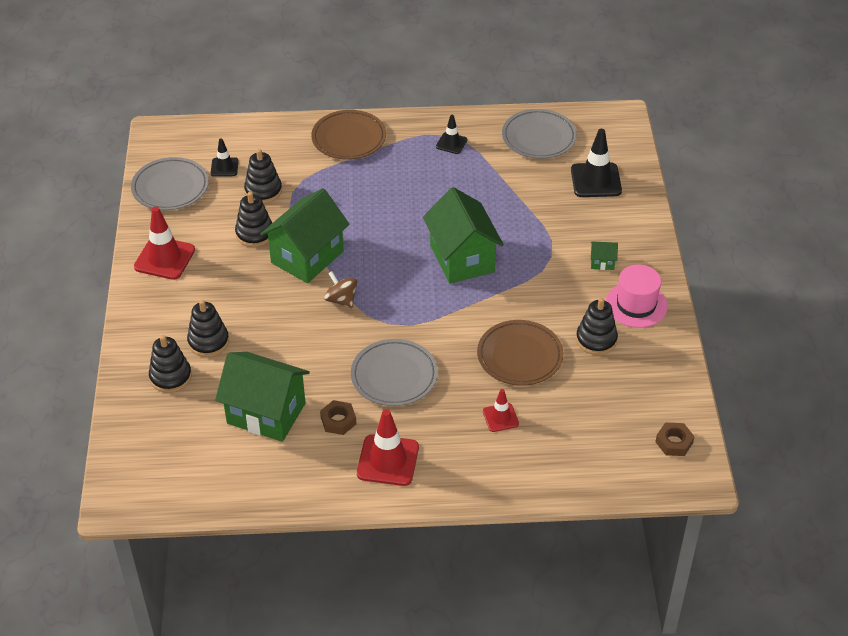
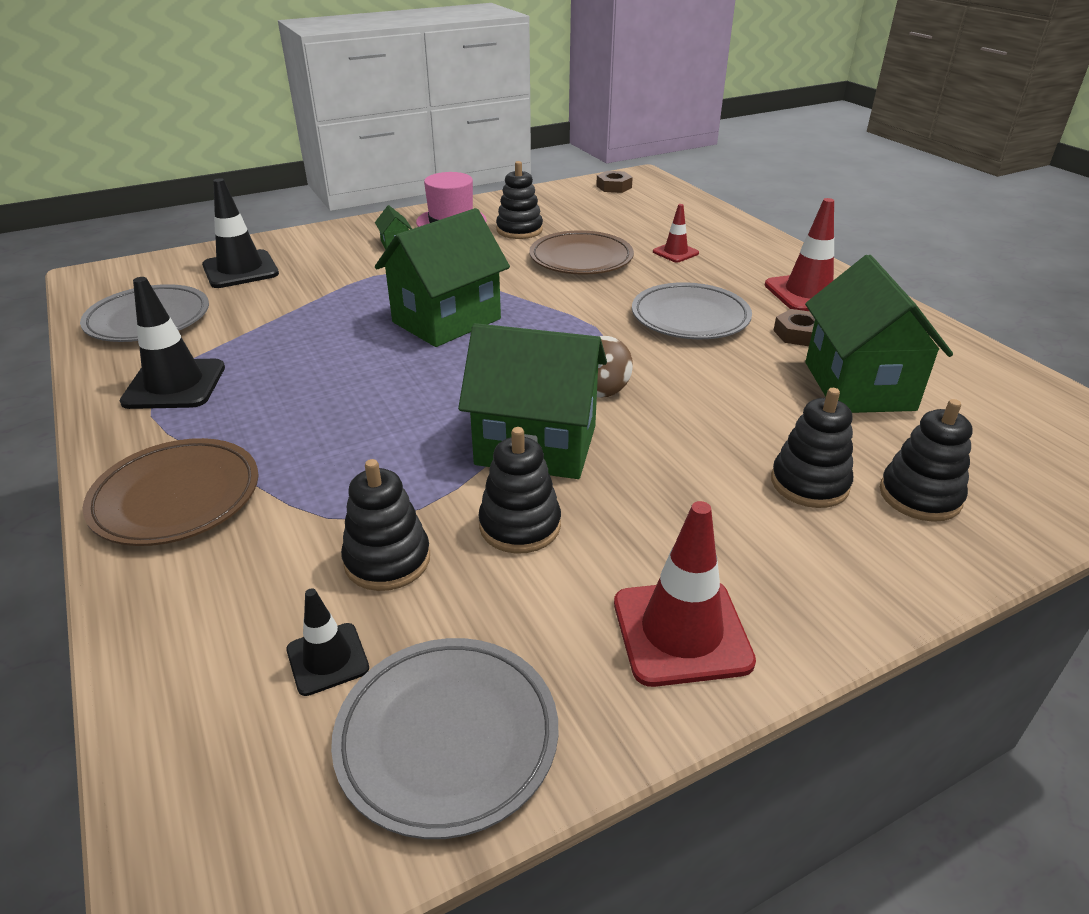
camera: 115 degrees left, 10 degrees down
black traffic cone [436,115,467,154] -> black traffic cone [120,277,225,409], size x1.76

